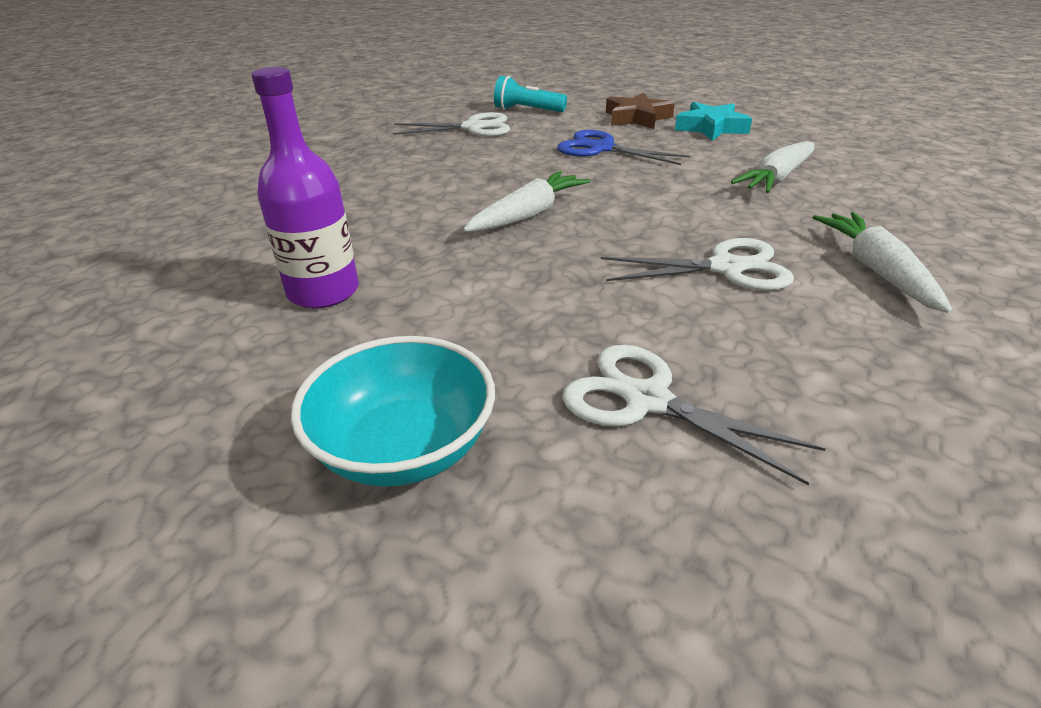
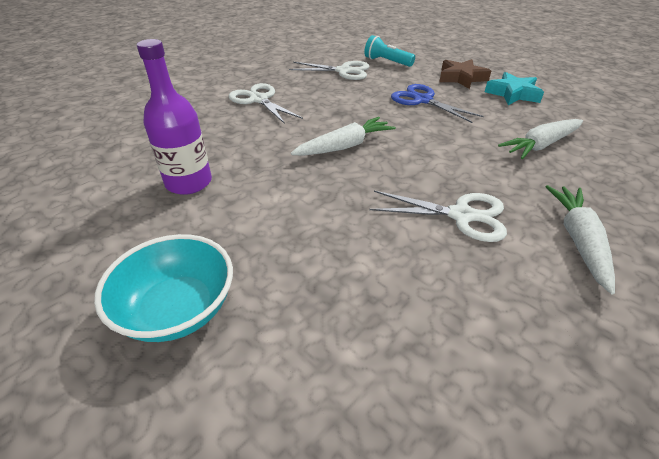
camera: 15 degrees right, 5 degrees up
white scissors [562,345,825,485] -> white scissors moved to [229,83,303,124]

